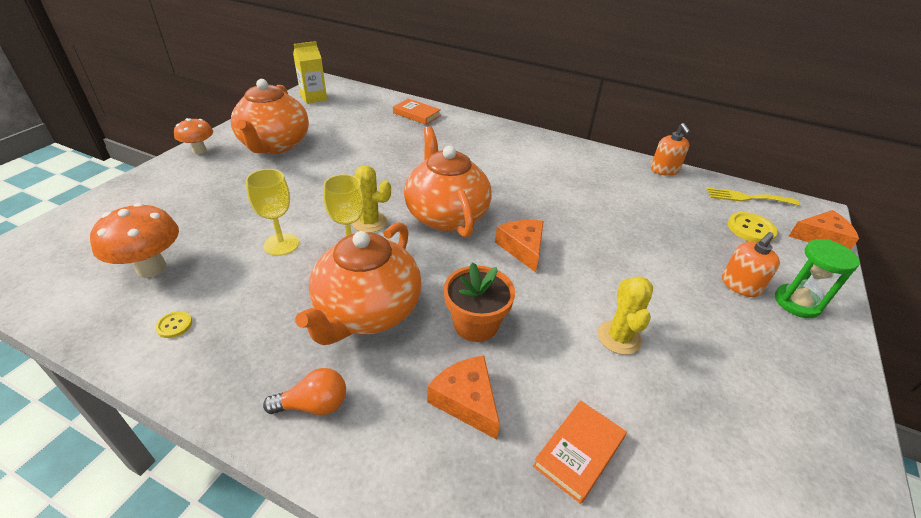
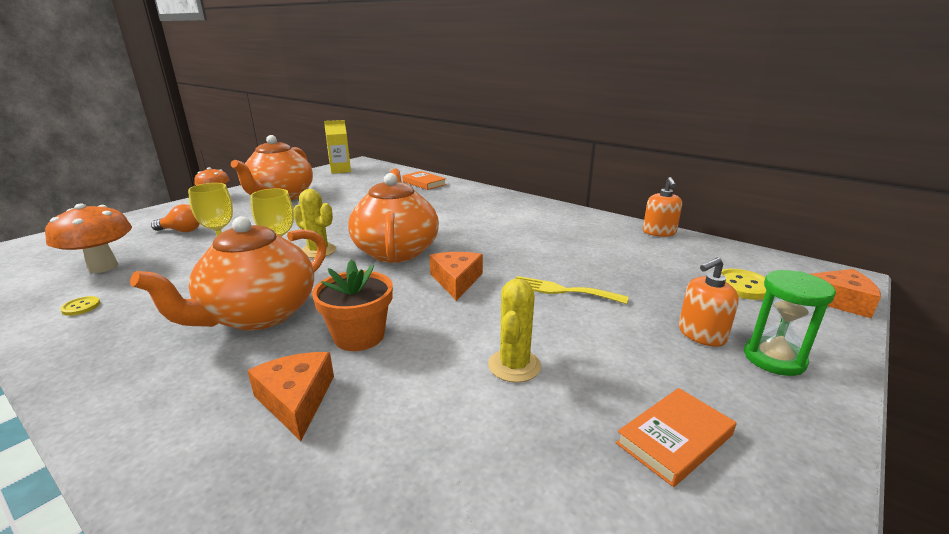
camera: 15 degrees right, 15 degrees down
orange light bulb [263,368,346,415] -> orange light bulb moved to [151,204,200,232]
orange book [533,400,627,504] -> orange book moved to [616,388,736,487]
yellow fork [707,188,799,205] -> yellow fork moved to [515,276,629,304]

